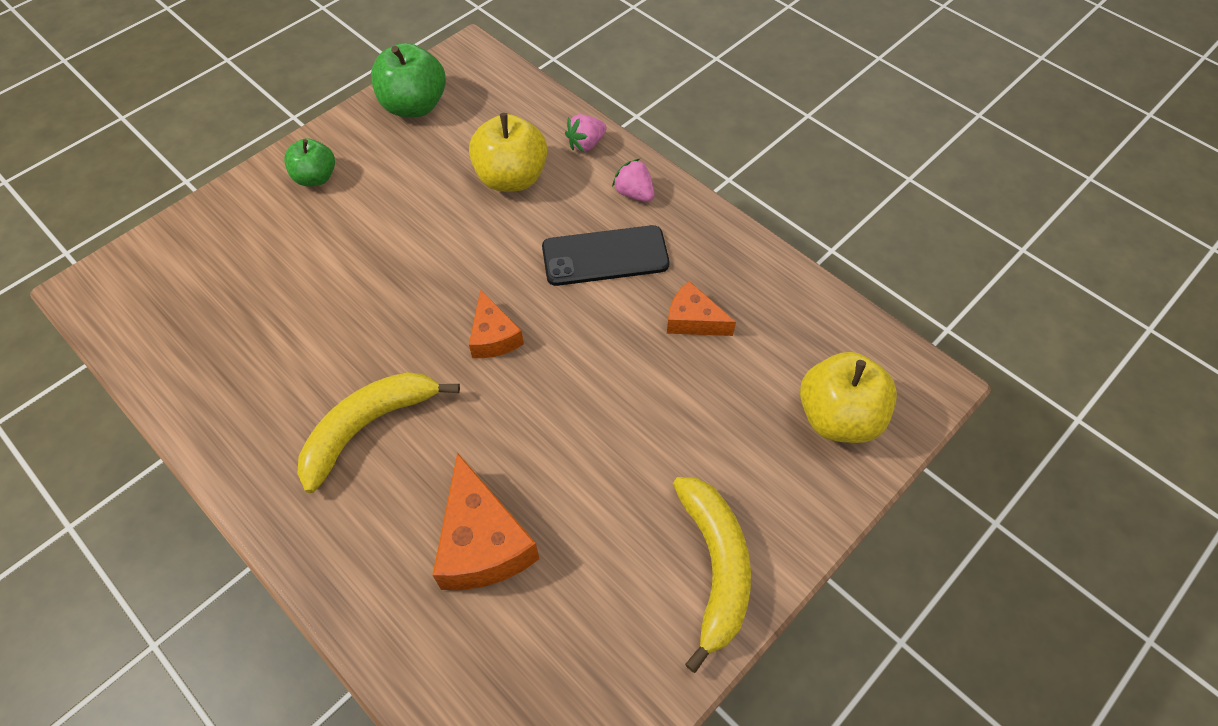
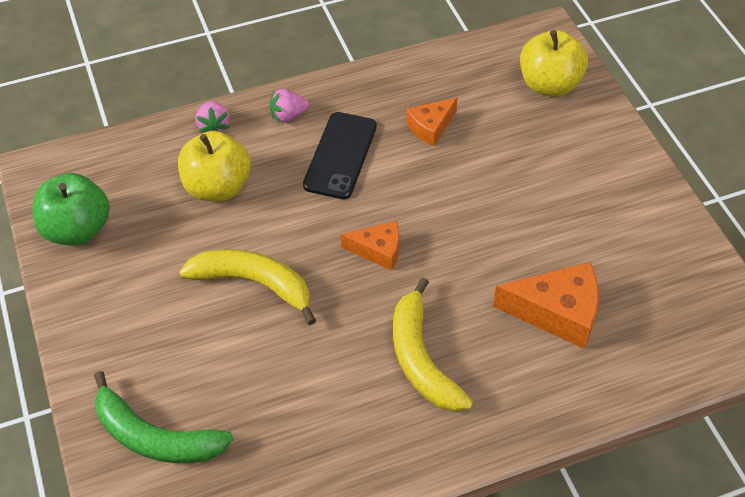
camera: 65 degrees left, 5 degrees down
green apple [284,138,335,186] -> none
yellow banana [673,477,751,673] -> yellow banana moved to [179,249,316,325]
none -> green banana [94,371,233,463]

